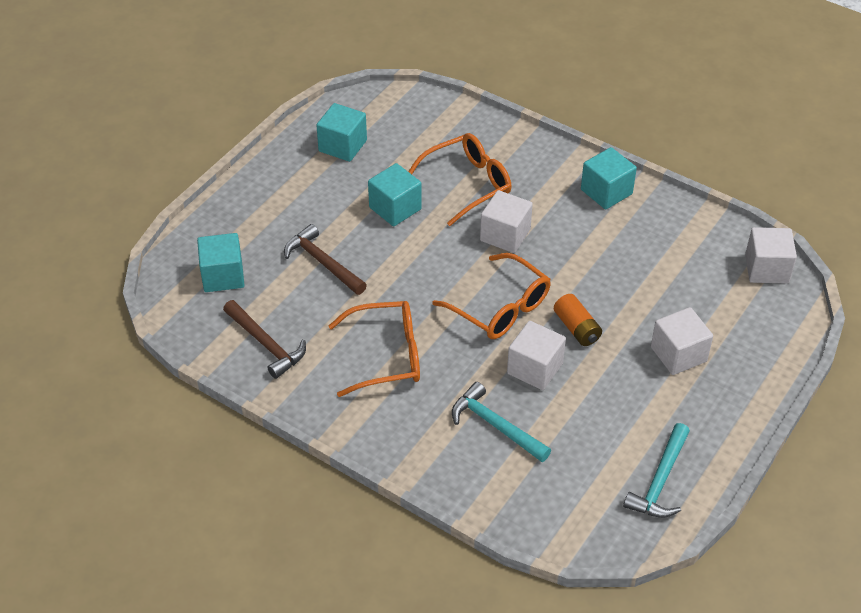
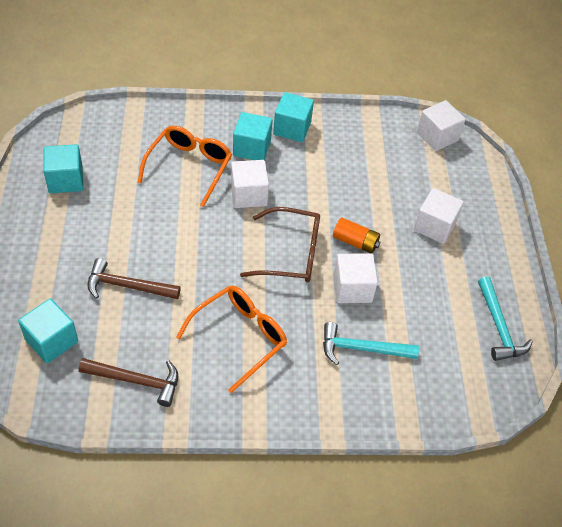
camera: 40 degrees left, 5 degrees up
turquoise cube [368,163,422,226] -> turquoise cube moved to [233,112,272,160]
orange glasses [432,253,551,339] -> brown glasses [240,207,320,282]

